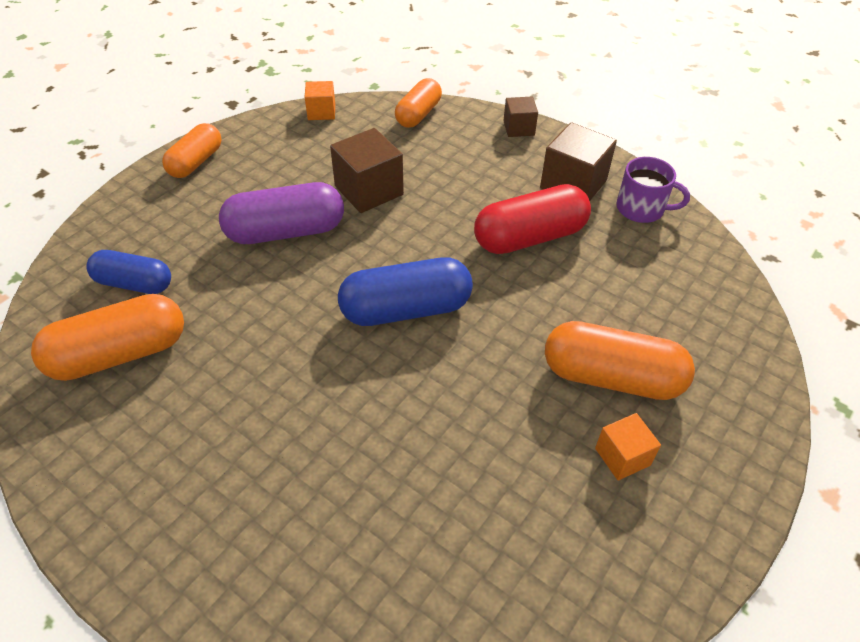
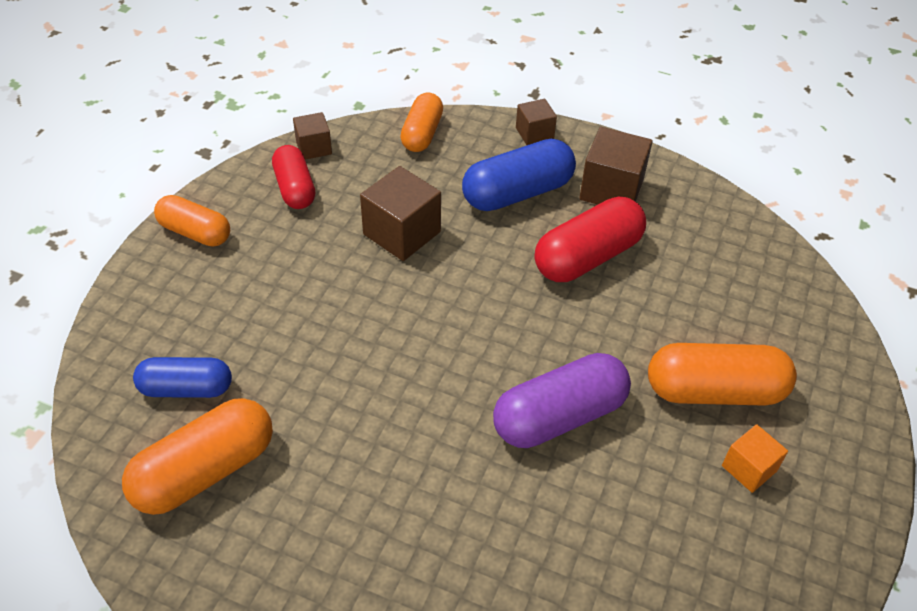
camera: 15 degrees left, 0 degrees up
orange capsule [162,123,221,178] -> orange capsule turned 75 degrees counterclockwise [154,195,230,246]
purple capsule [219,182,344,244] -> purple capsule moved to [493,353,631,448]
orange cube [305,81,335,120] -> brown cube [293,112,332,160]
blue capsule [338,258,473,326] -> blue capsule moved to [462,139,576,211]
purple mug [616,157,690,223] -> none
none -> red capsule [272,145,315,209]

